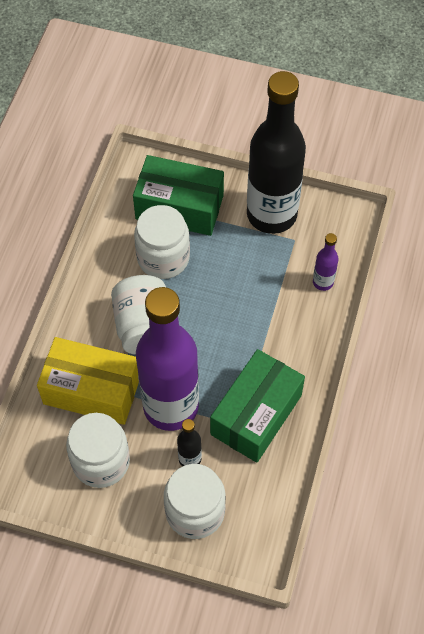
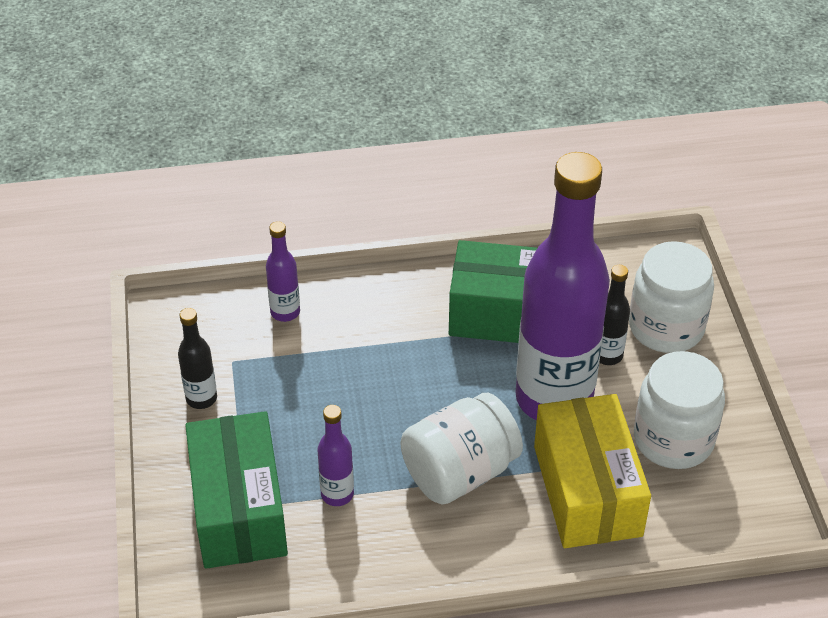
camera: 115 degrees left, 15 degrees down
white jar [134,205,190,279] -> purple bottle [317,405,354,506]
black bottle [247,71,306,234] -> black bottle [178,308,217,409], size x0.40

